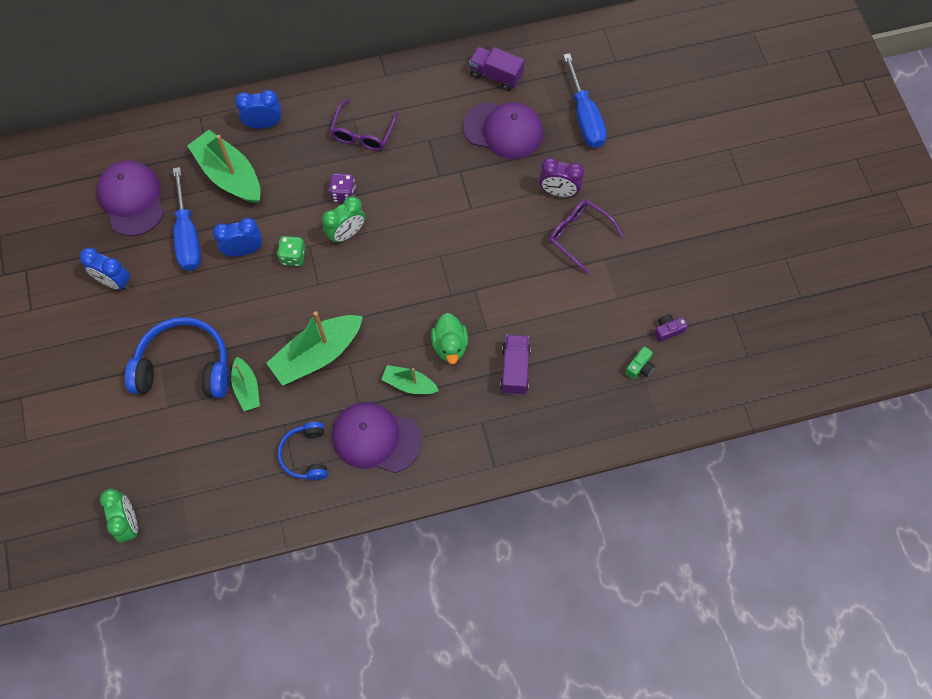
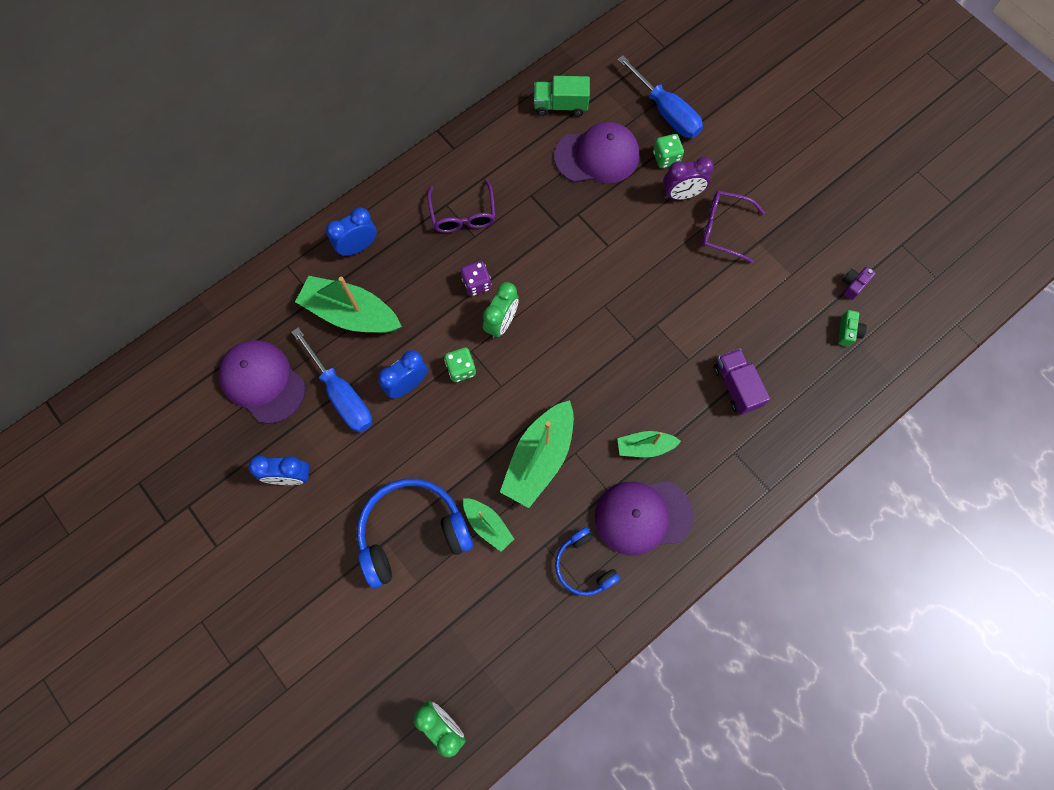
camera: 25 degrees left, 5 degrees up
green duck [431,313,468,364] -> none
purple truck [469,47,524,91] -> green truck [534,76,590,116]
none -> green dice [653,134,684,168]

